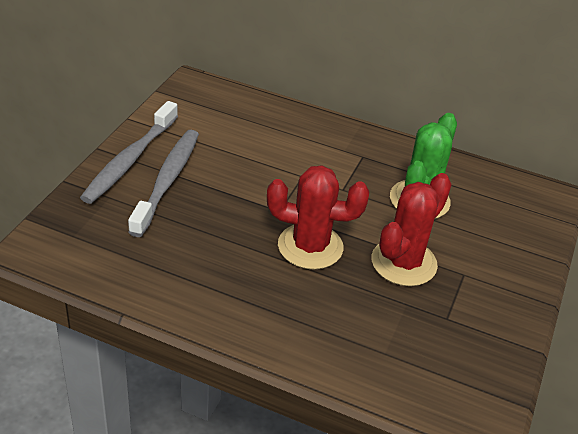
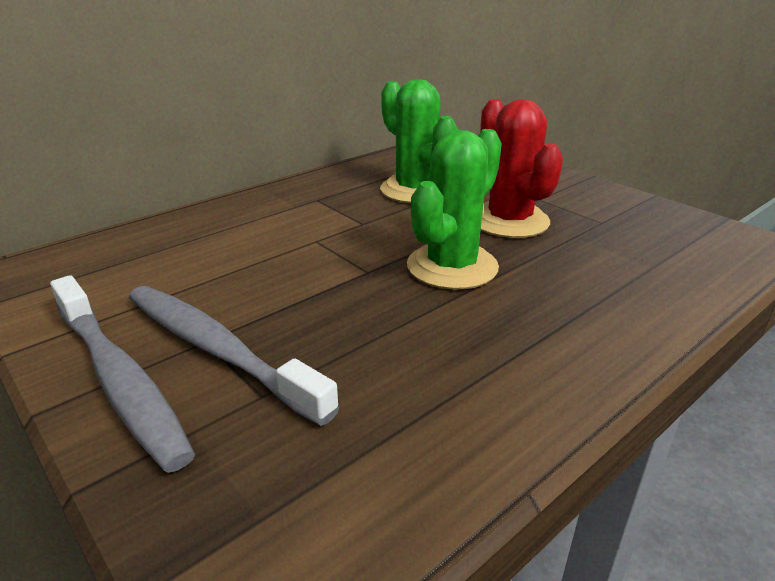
camera: 60 degrees left, 10 degrees down
red cactus [267,165,370,269] -> green cactus [407,129,502,290]

